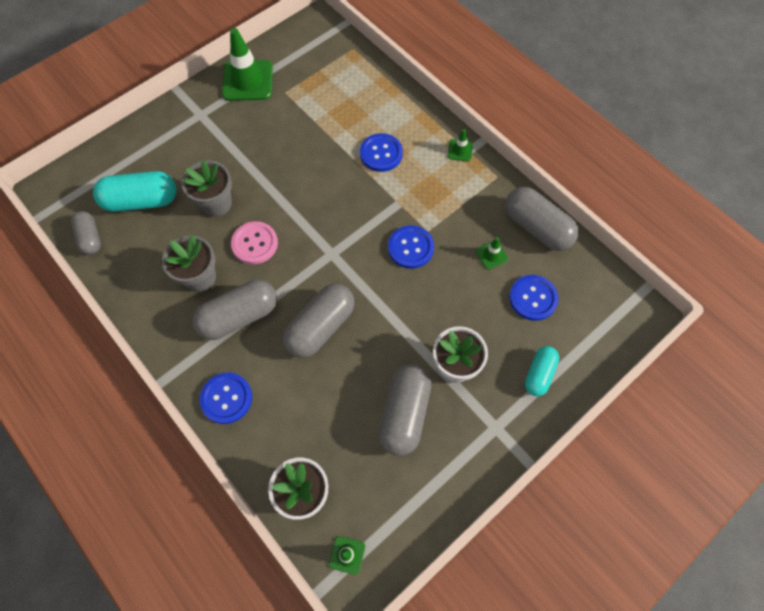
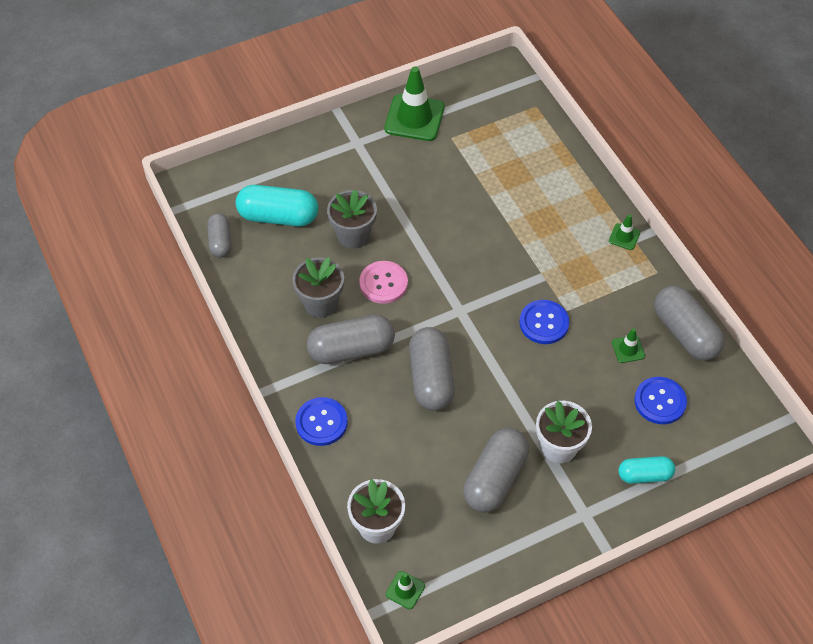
camera: 15 degrees right, 10 degrees down
grey capsule [283,284,355,358] -> grey capsule turned 60 degrees counterclockwise [409,327,455,411]
blue button [360,133,403,172] -> none
turquoise capsule [525,346,559,396] -> turquoise capsule turned 45 degrees clockwise [618,456,675,484]

